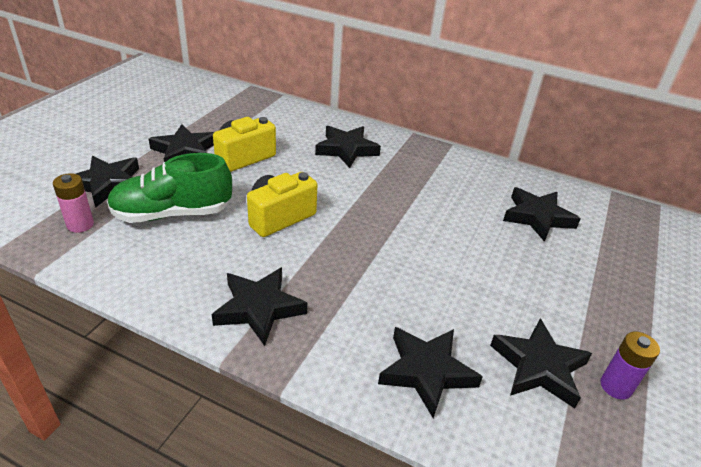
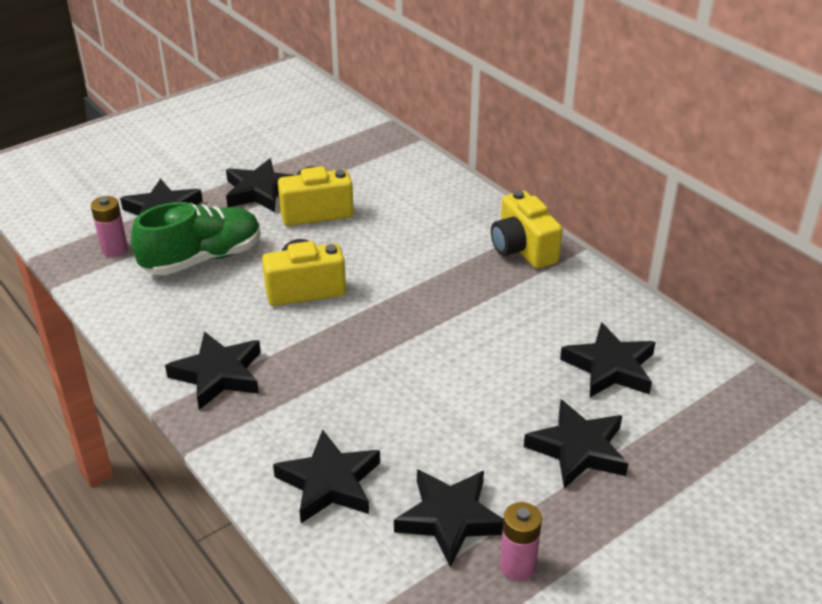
camera: 30 degrees right, 0 degrees up
green shoe [107,153,232,223] -> green shoe turned 135 degrees clockwise [131,202,261,275]
black star [315,126,381,168] -> black star moved to [524,399,629,489]
purple battery [600,332,660,400] -> pink battery [500,502,542,581]
none -> yellow camera [491,190,563,269]

